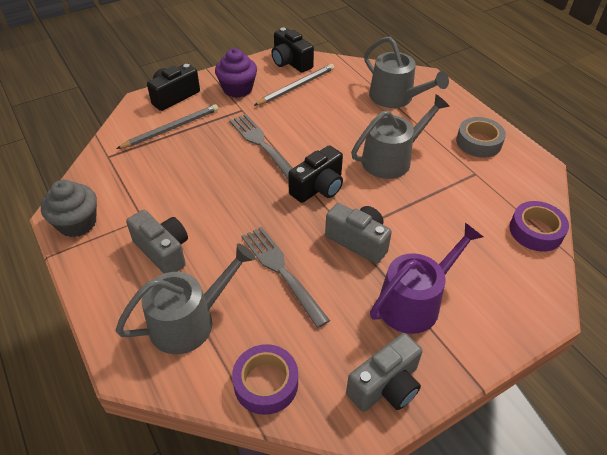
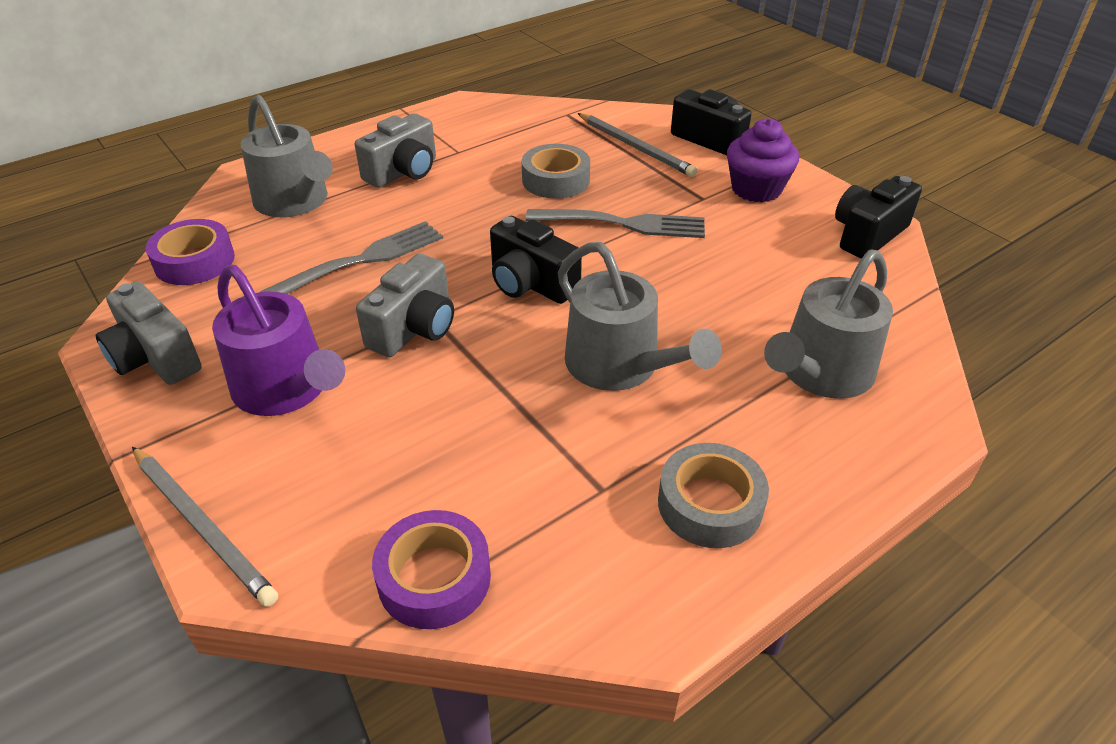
camera: 85 degrees right, 5 degrees down
grey cupcake [41,180,97,237] -> none
grey fork [229,114,293,179] -> grey fork turned 45 degrees clockwise [525,209,705,238]
grey pencil [254,64,334,106] -> grey pencil moved to [132,447,278,607]
none -> grey tape [522,144,590,199]

